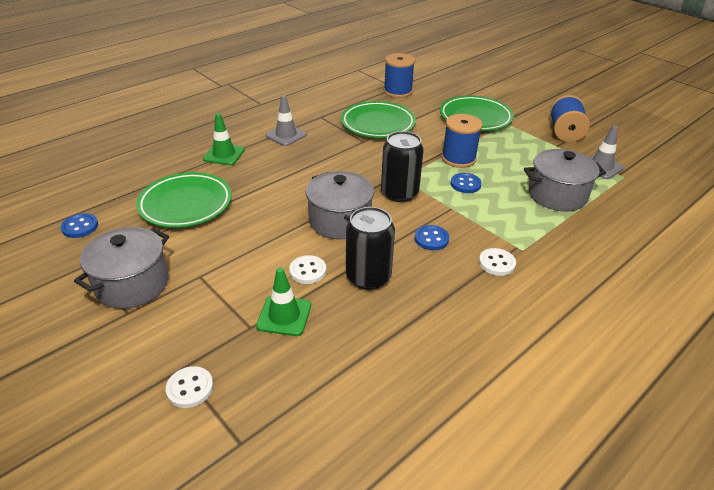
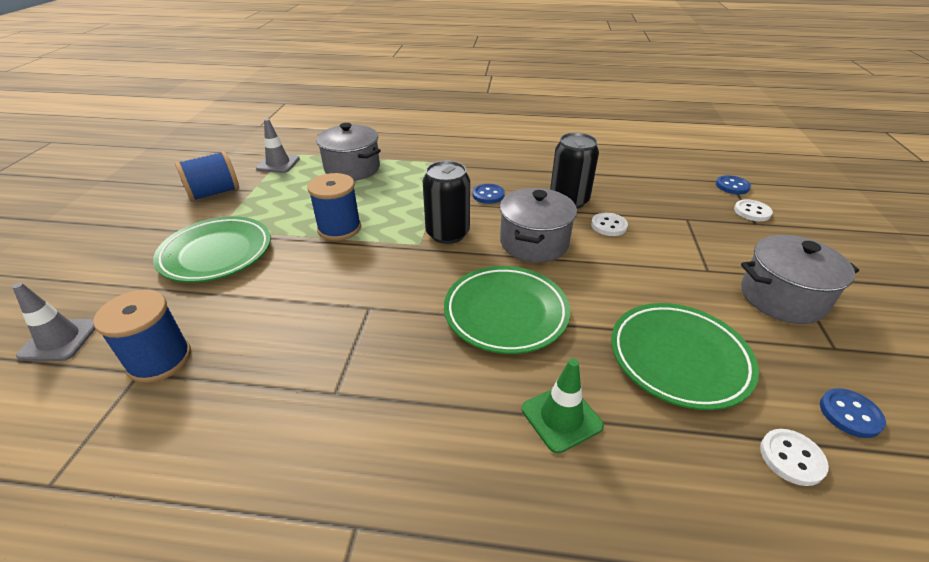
camera: 130 degrees left, 0 degrees up
green traffic cone [256,267,311,336] -> none
grey traffic cone [266,95,307,146] -> grey traffic cone moved to [12,283,95,361]
green plate [341,101,416,138] -> green plate moved to [444,266,570,354]
blue button [451,173,482,193] -> blue button moved to [716,175,751,194]
white button [479,248,516,276] -> white button moved to [760,429,829,486]

